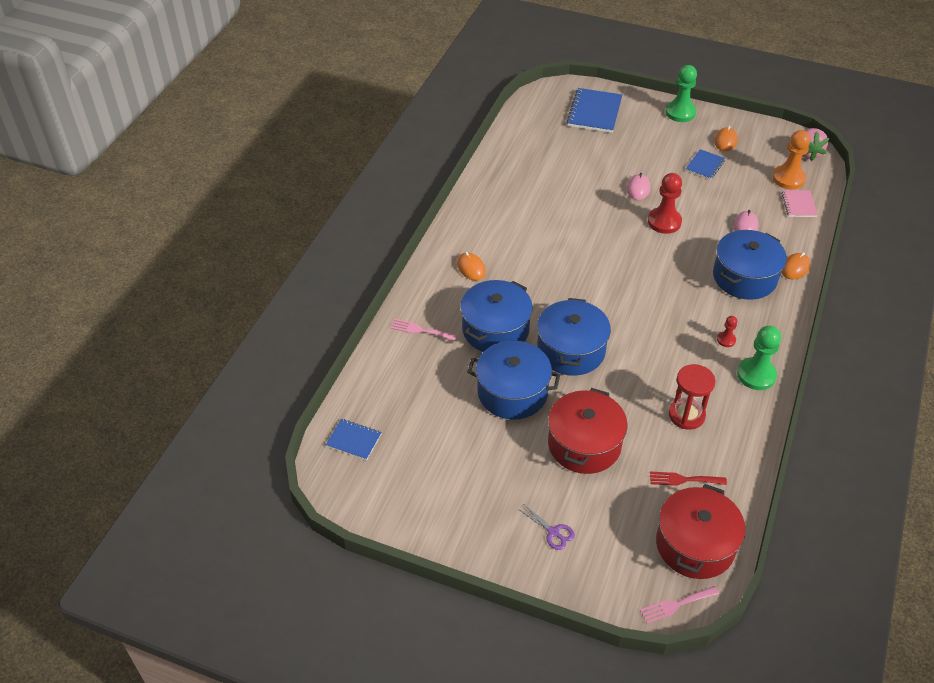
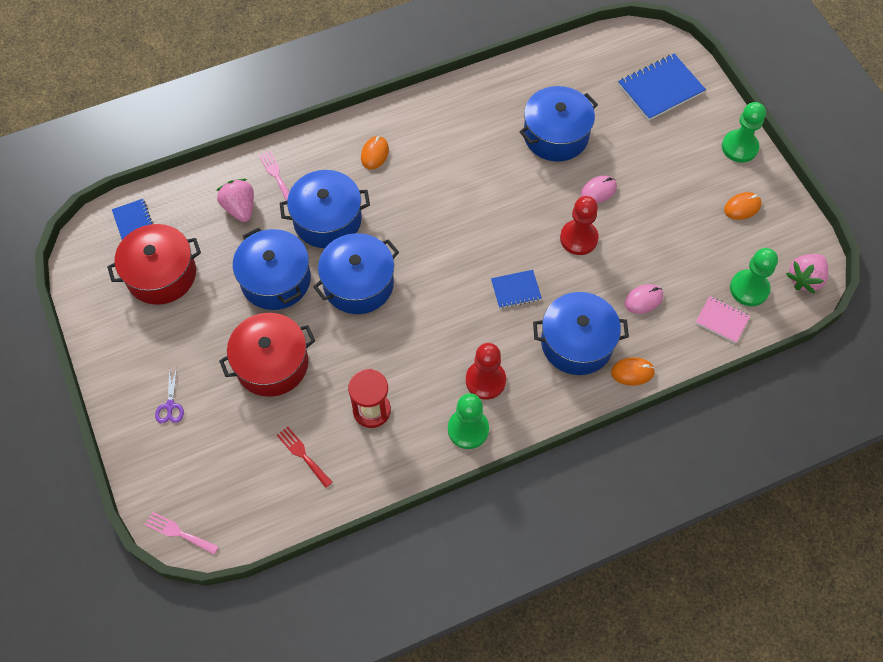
camera: 45 degrees right, 15 degrees up
red pot [656,484,745,579] -> red pot moved to [107,224,201,305]
blue notebook [686,149,725,180] -> blue notebook moved to [491,270,542,308]
red pawn [717,316,737,347] -> red pawn [466,343,506,400], size x1.99
orange pawn [772,130,811,190] -> green pawn [730,248,778,306]
pink notebook [781,190,818,217] -> pink notebook turned 75 degrees clockwise [696,296,750,343]
none -> pink strawberry [216,179,254,222]
none -> blue pot [520,86,598,162]

